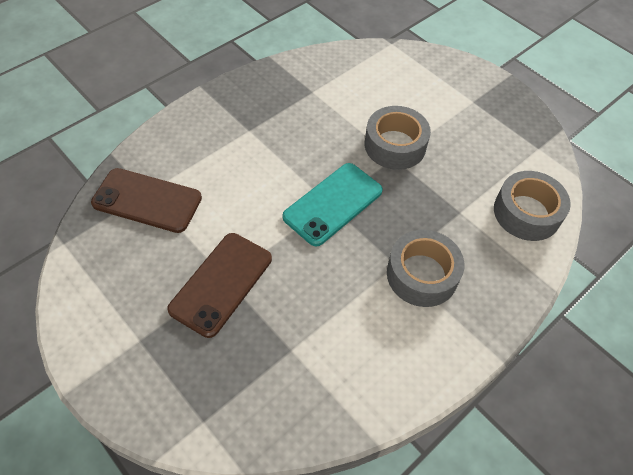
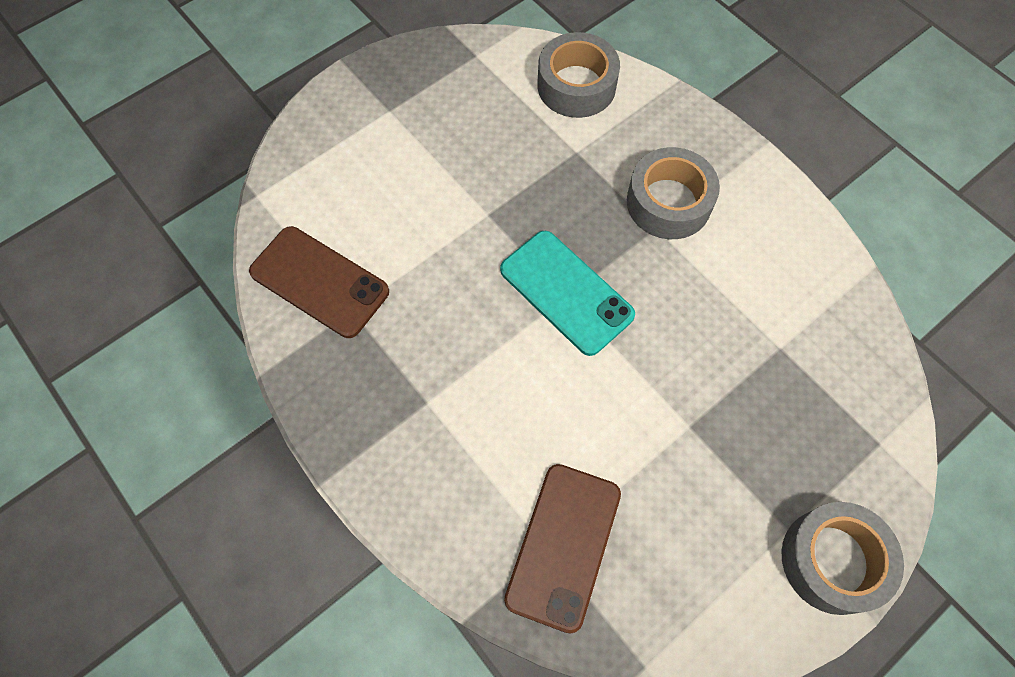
camera: 85 degrees left, 10 degrees up
brown phone [167,233,272,338] -> brown phone moved to [249,226,389,338]
grey tape [365,106,431,170] -> grey tape moved to [781,502,904,615]

